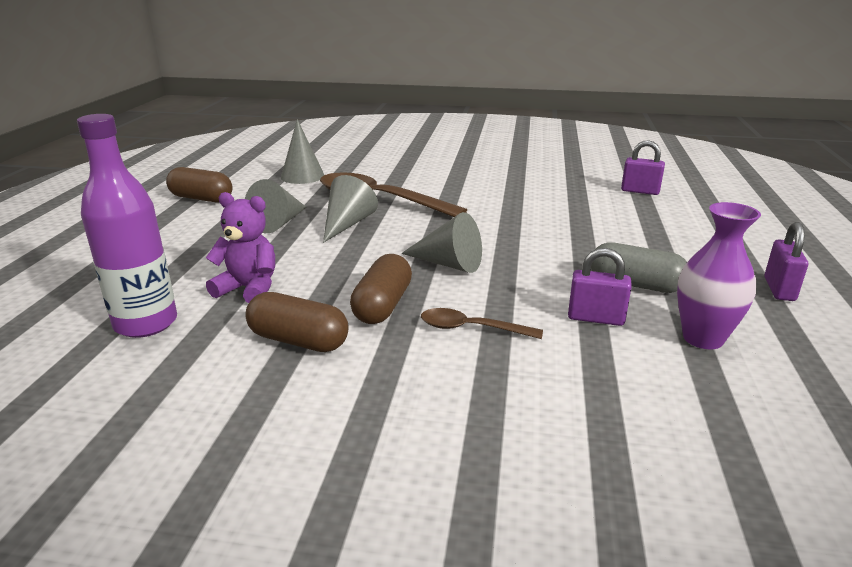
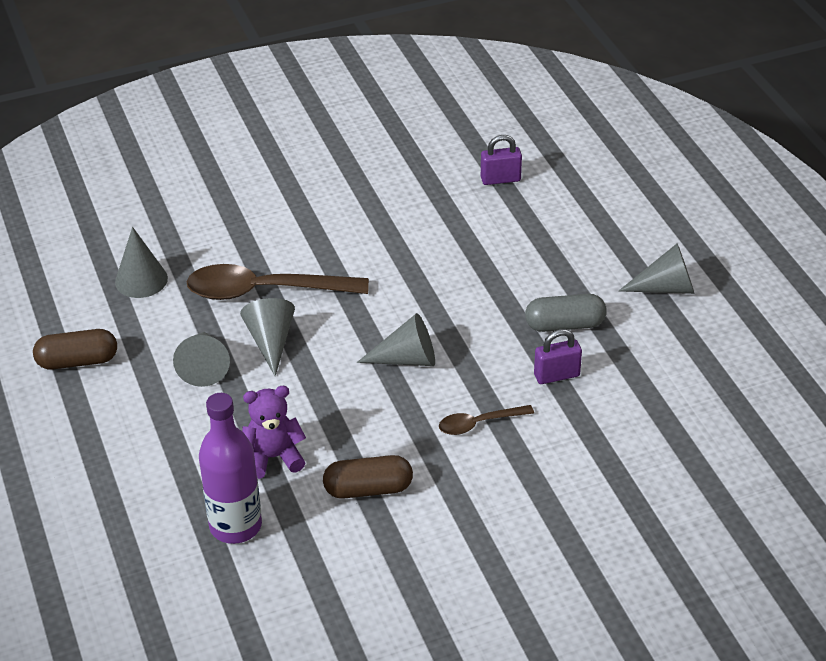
camera: 30 degrees left, 15 degrees up
brown capsule [350,254,412,324] -> none
purple vase [677,202,761,349] -> none
purple padlock [764,222,808,301] -> grey cone [619,243,695,294]

